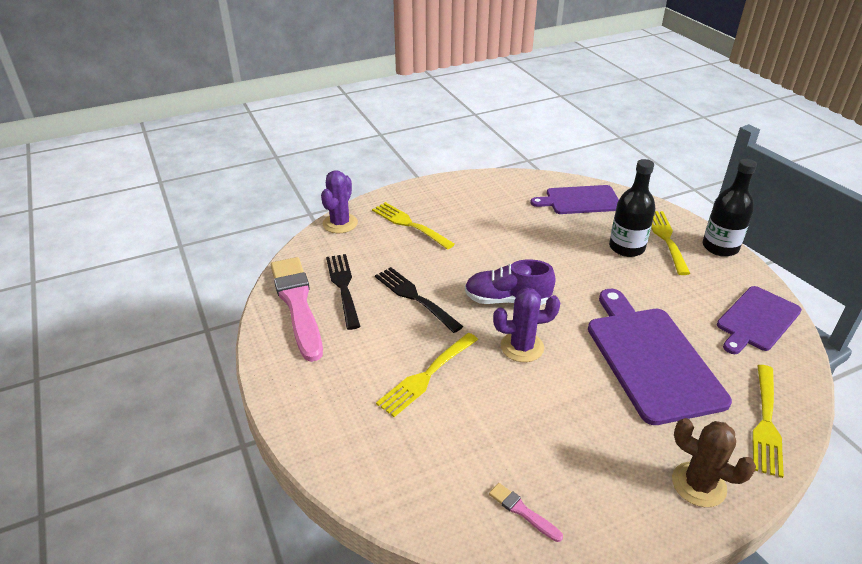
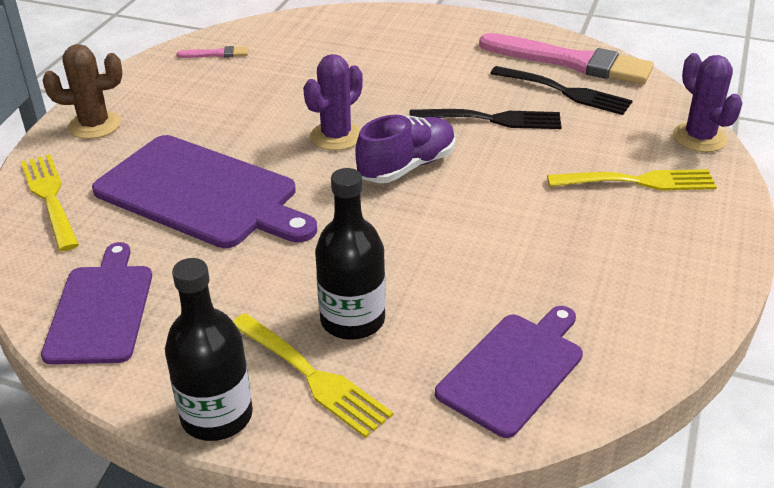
camera: 135 degrees right, 0 degrees up
yellow fork [376,333,478,417] -> none

